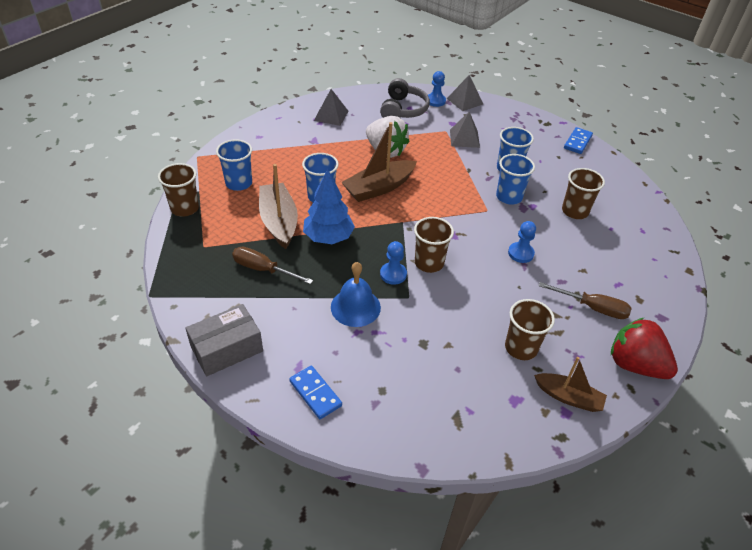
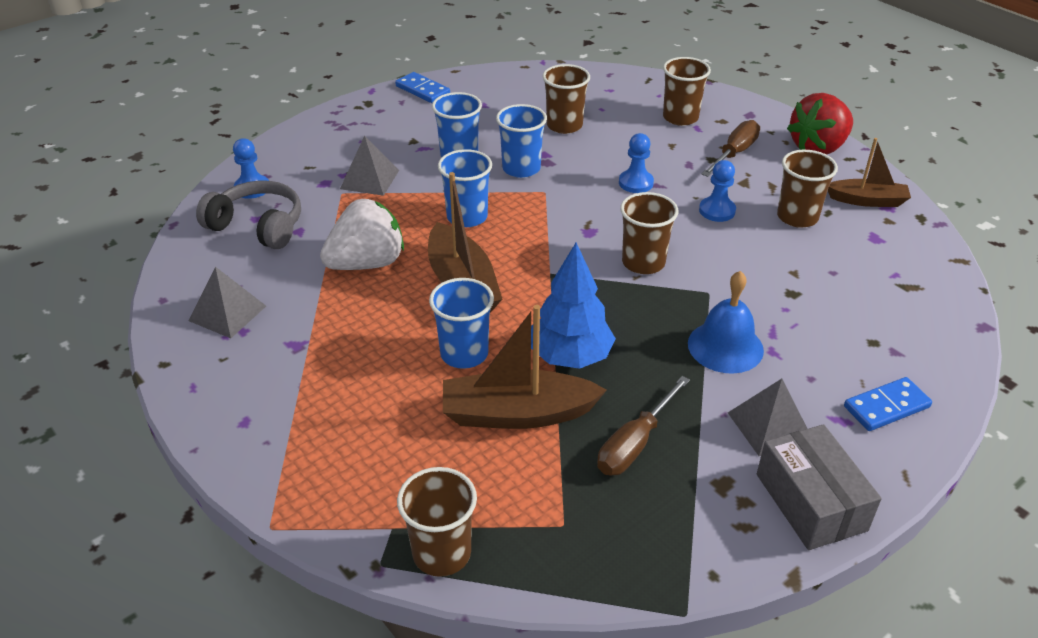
camera: 75 degrees left, 5 degrees down
blue cup [216,139,252,191] -> blue cup moved to [438,149,492,227]
blue pawn [380,241,407,285] -> blue pawn moved to [699,160,736,222]
grey pyramid [447,75,483,111] -> grey pyramid moved to [728,379,808,456]
brown boat [534,357,607,412] -> brown boat turned 60 degrees clockwise [828,138,911,207]
none -> brown cup [663,57,711,126]

